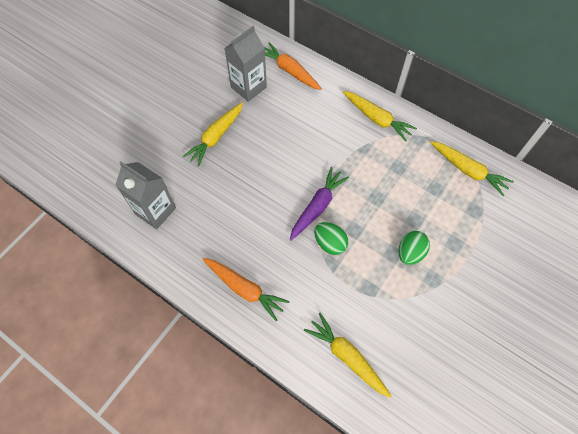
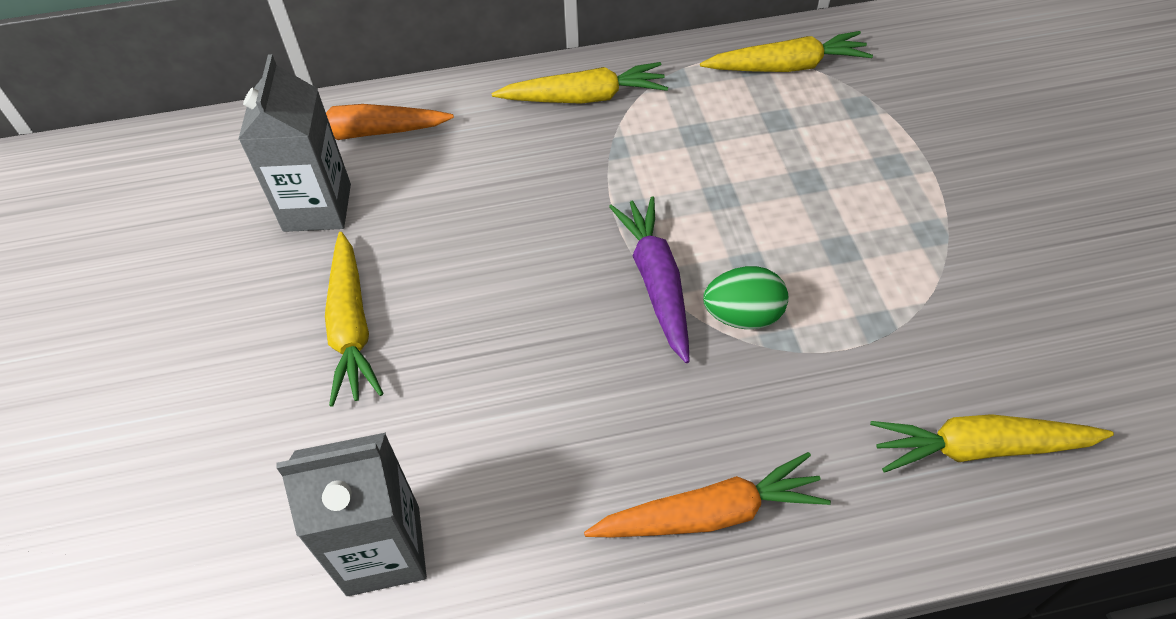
camera: 45 degrees left, 10 degrees down
green egg [399,231,430,265] -> none

